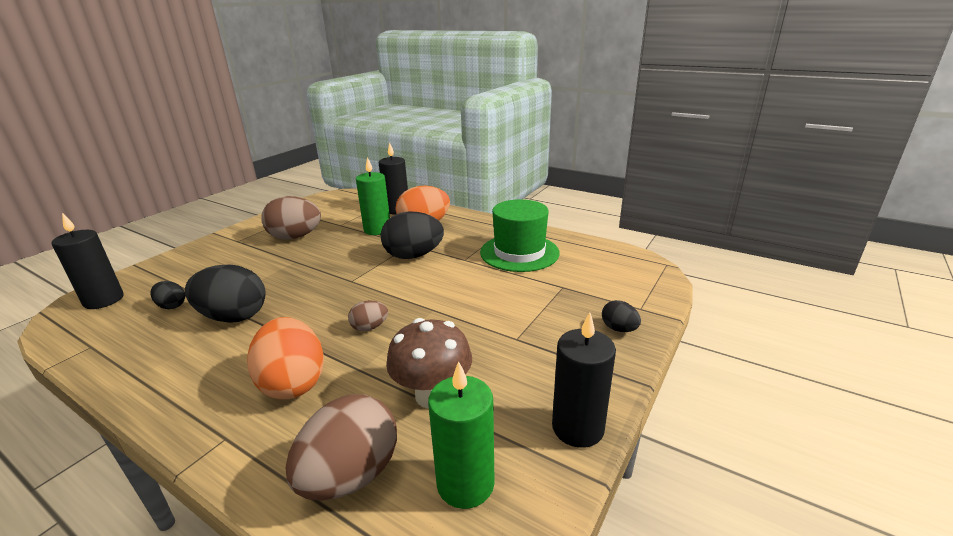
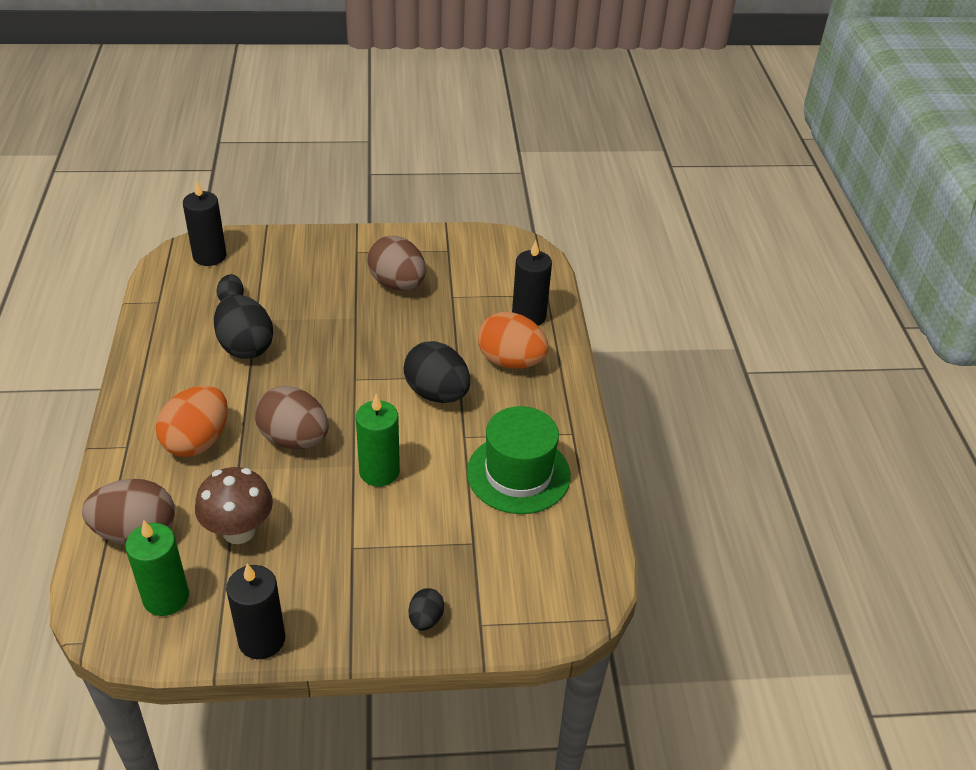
camera: 50 degrees right, 15 degrees up
brown egg [348,300,388,331] -> brown egg [255,386,329,449], size x2.00
green candle [356,157,390,235] -> green candle moved to [356,394,400,487]

